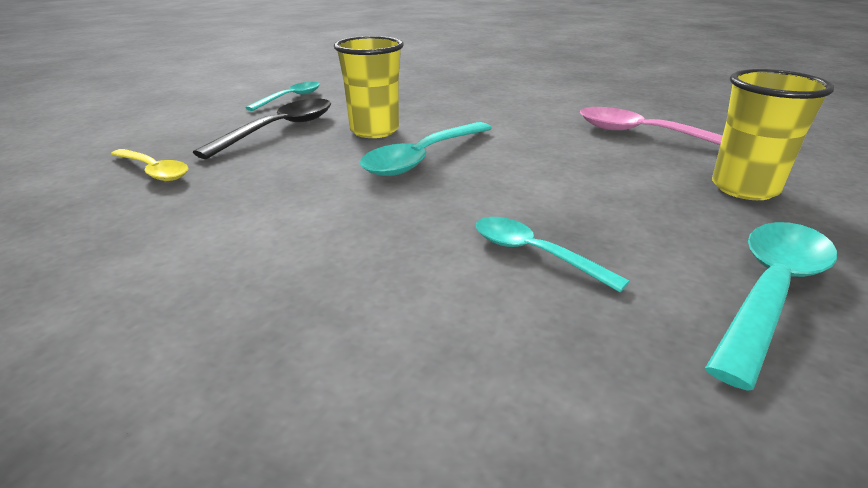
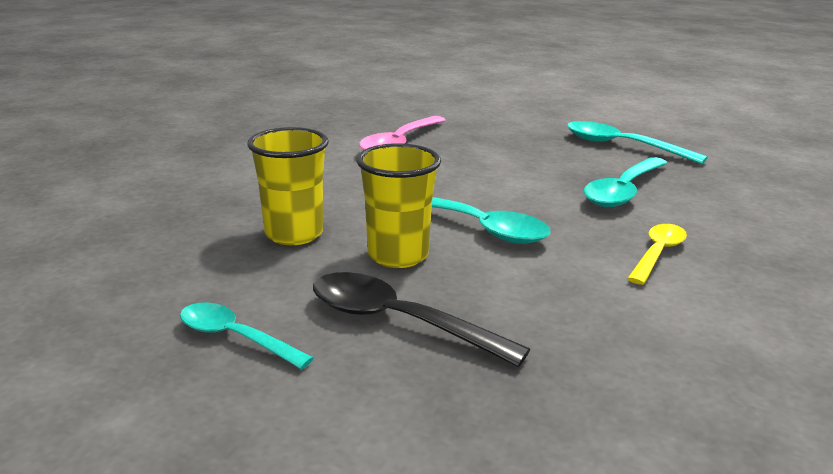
camera: 95 degrees left, 5 degrees down
yellow spoon [111,149,189,181] -> yellow spoon moved to [627,224,687,285]
turquoise spoon [476,217,630,292] -> turquoise spoon [583,157,667,207], size x1.54
yellow cup [712,69,834,200] -> yellow cup moved to [247,127,329,245]

